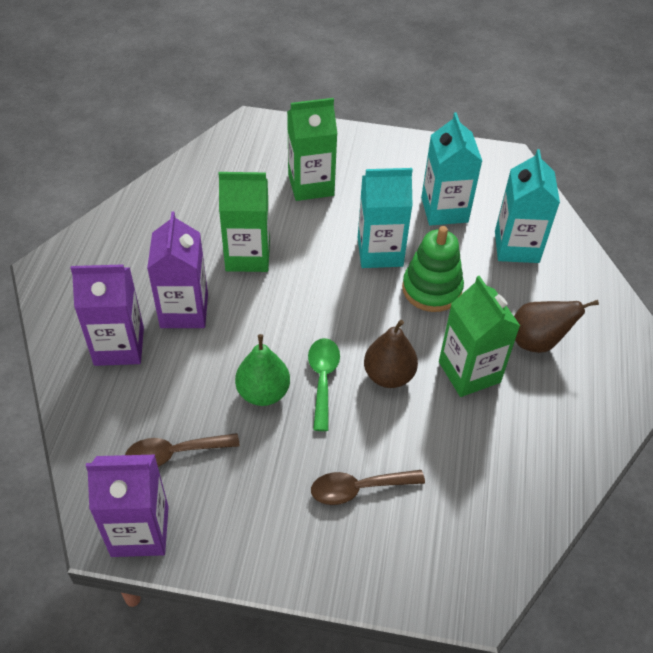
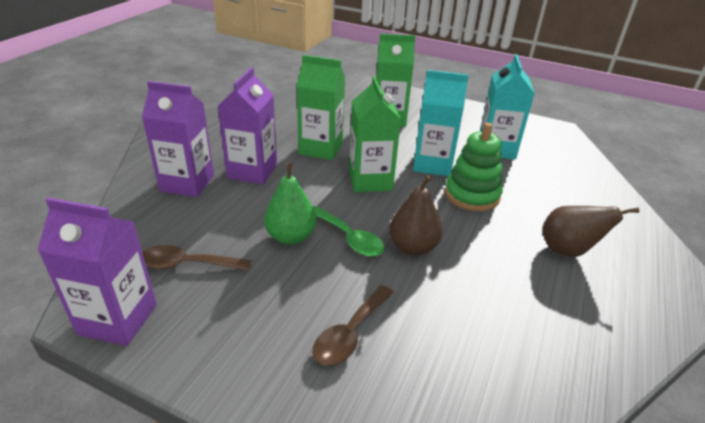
camera: 15 degrees right, 15 degrees down
green spoon [308,338,340,431] -> green spoon turned 120 degrees clockwise [313,206,385,257]
brown spoon [311,470,425,505] -> brown spoon turned 60 degrees counterclockwise [313,285,394,366]
green carton [439,276,520,397] -> green carton moved to [349,76,401,192]
turquoise carton [495,149,560,263] -> none

